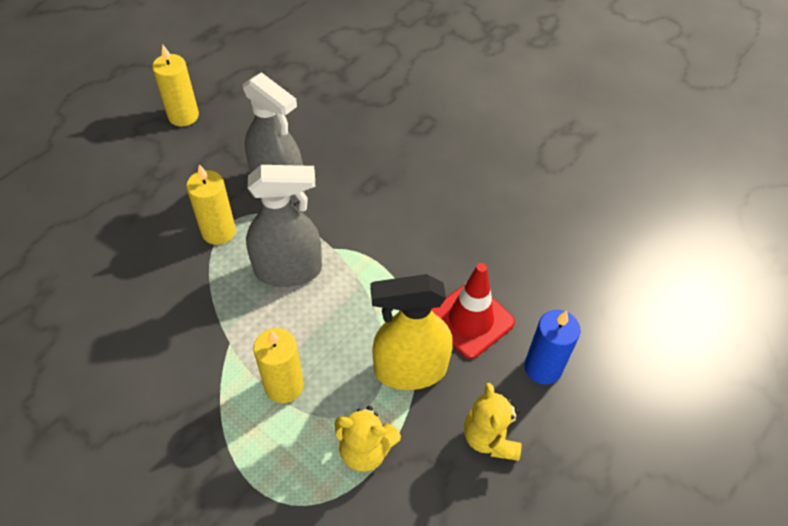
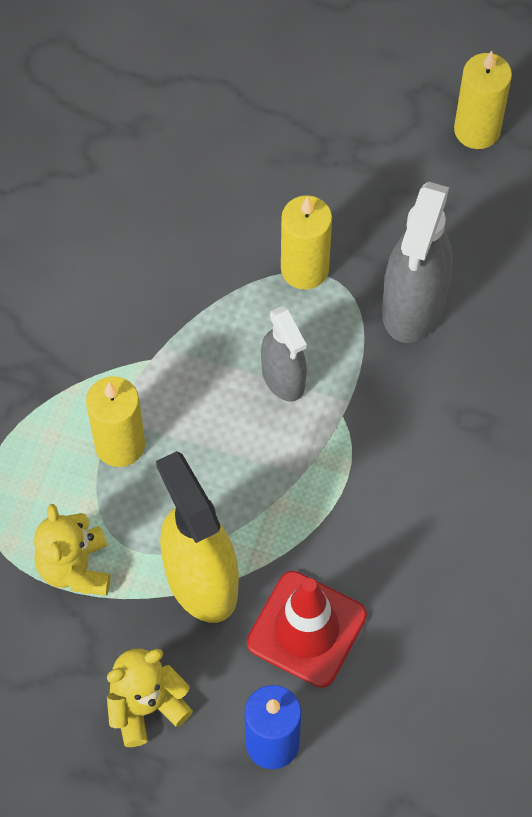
camera: 70 degrees right, 10 degrees up
grey spray bottle [246,165,322,287] -> grey spray bottle [261,306,307,401], size x0.62

